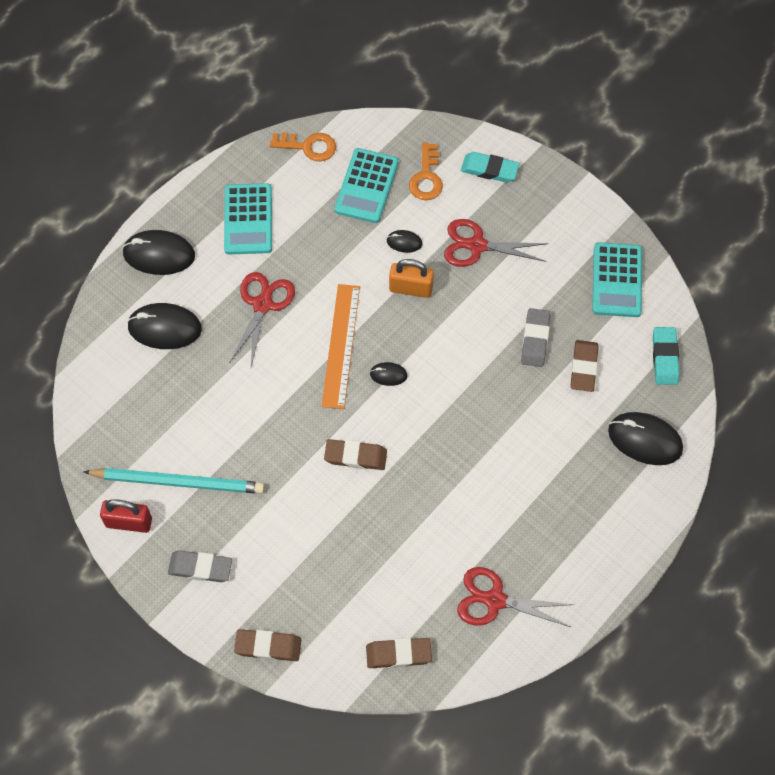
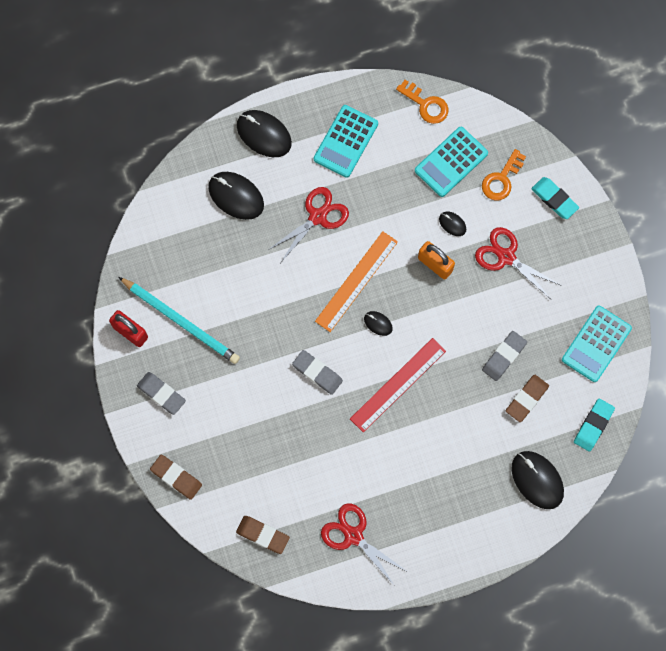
camera: 30 degrees right, 10 degrees up
brown eraser [324,439,387,470] -> grey eraser [292,350,343,395]
none -> red ruler [350,338,446,432]

